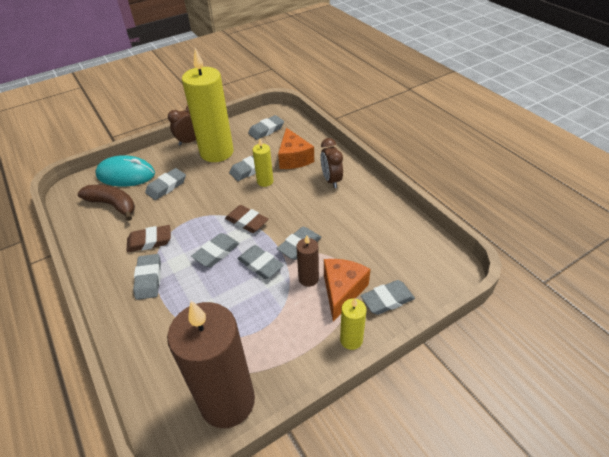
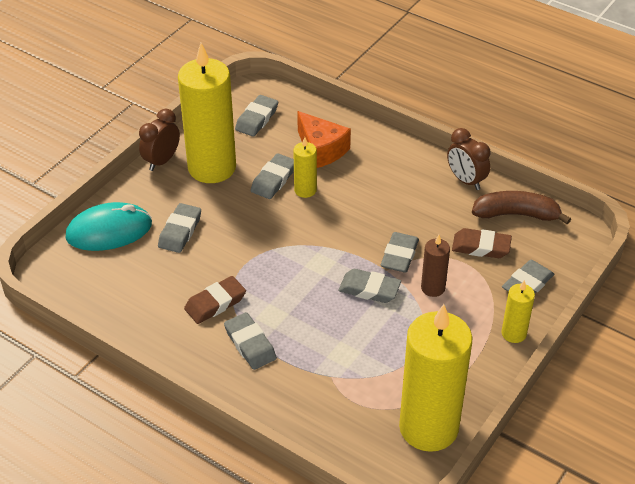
camera: 25 degrees left, 0 degrees up
brown banana [78,185,135,221] -> brown banana moved to [472,191,571,225]
brown candle [167,301,255,428] -> yellow candle [399,304,473,452]
grey eraser [191,233,240,267] -> none
brown eraser [225,205,269,233] -> brown eraser moved to [452,228,512,258]
brown clock [320,138,343,188] -> brown clock moved to [447,128,491,190]
orange cheese [324,259,370,322] -> none

